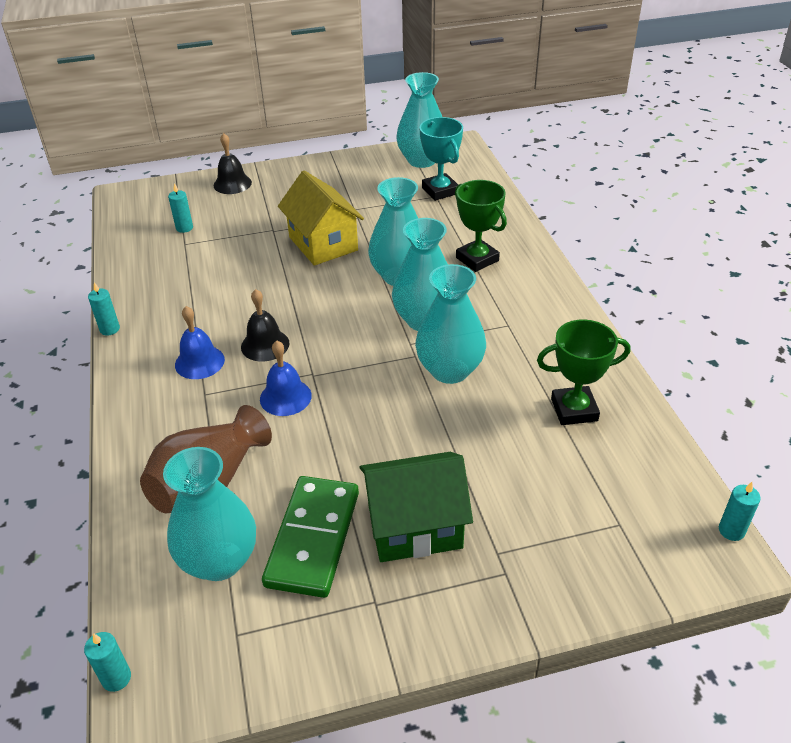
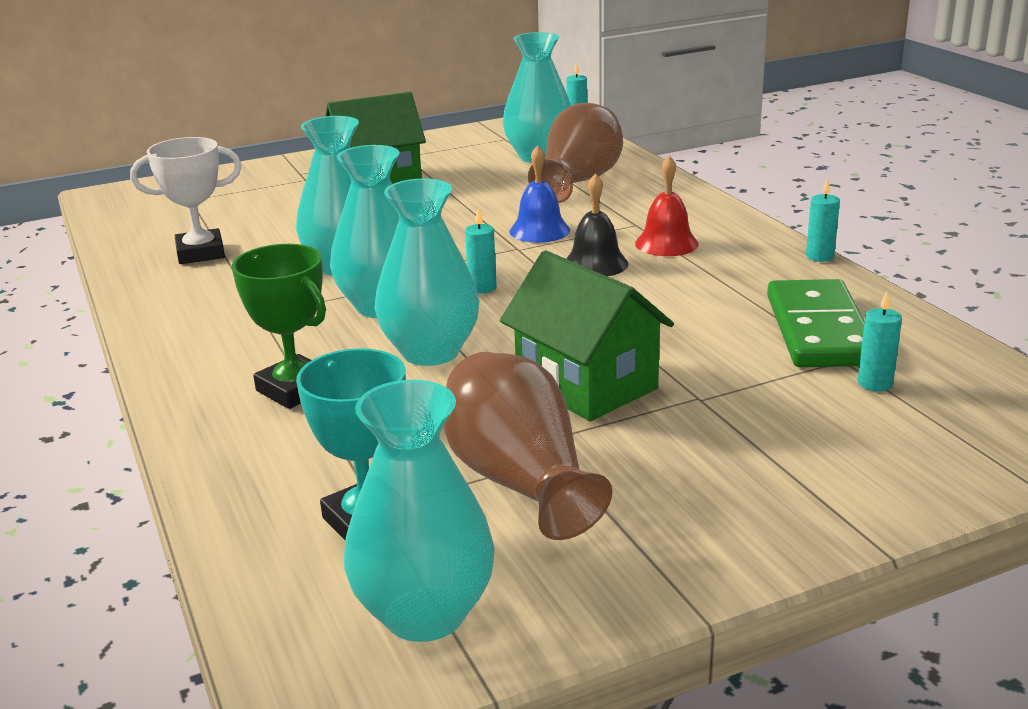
camera: 170 degrees right, 15 degrees down
blue bell [175,306,225,379] -> red bell [635,156,699,256]
black bell [214,133,252,194] -> none
green domino [262,476,359,598] -> green domino moved to [767,279,865,367]
yellow house [278,171,364,266] -> green house [500,250,674,421]
green trophy [537,319,630,425] -> white trophy [130,137,242,264]
turquoise candle [719,482,761,541] -> turquoise candle moved to [465,209,497,294]
none -> brown vase [443,352,613,540]

